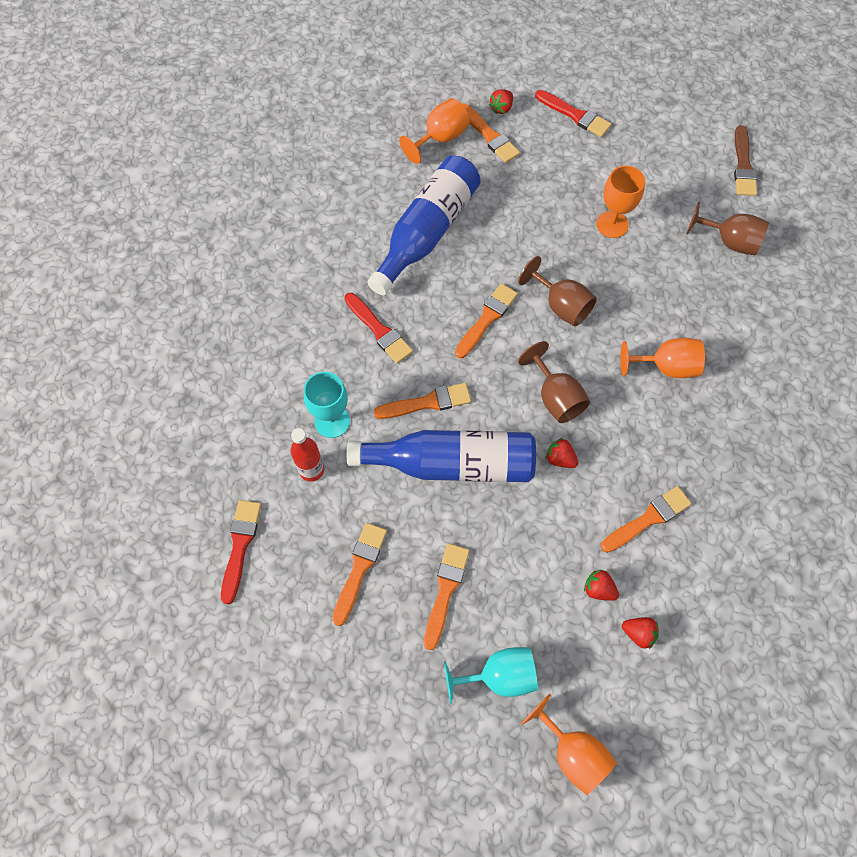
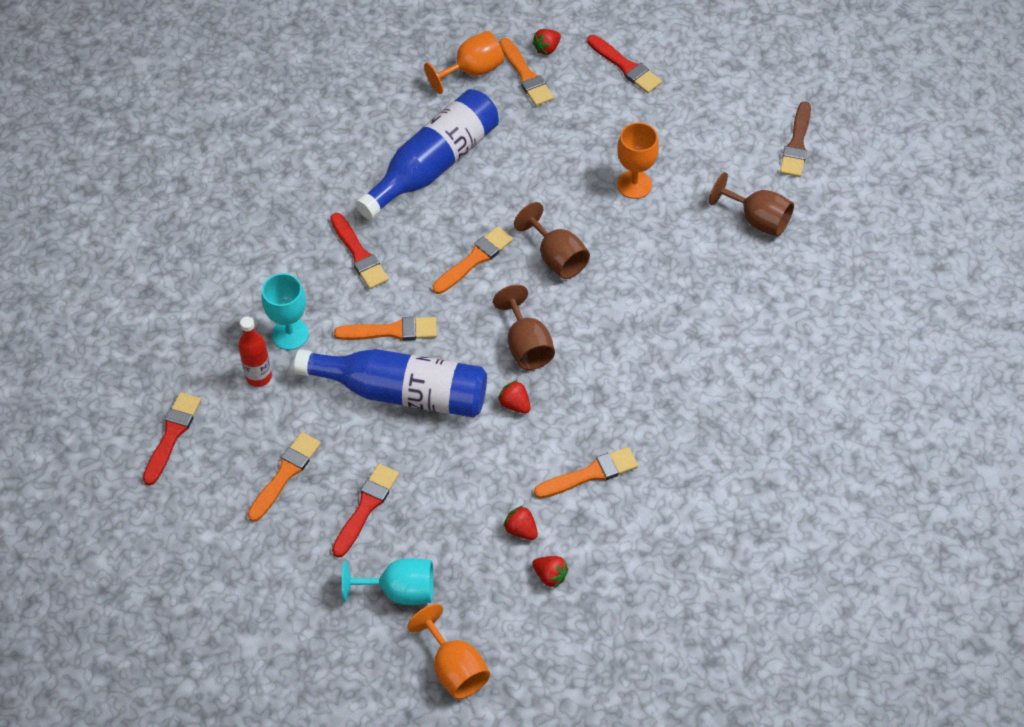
camera: 10 degrees right, 10 degrees down
orange brush [424,543,470,650] -> red brush [332,464,399,558]
orange goblet [620,338,705,378] -> none

